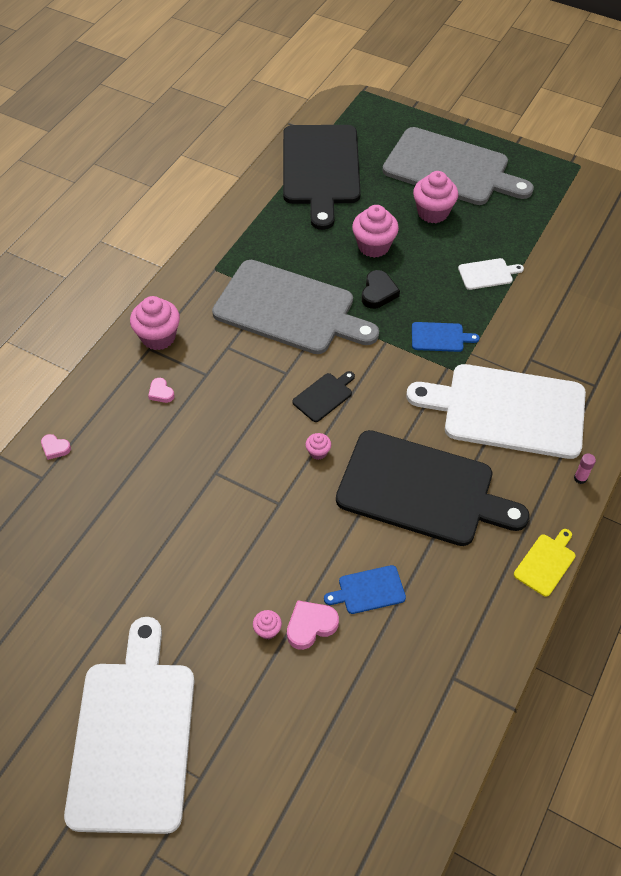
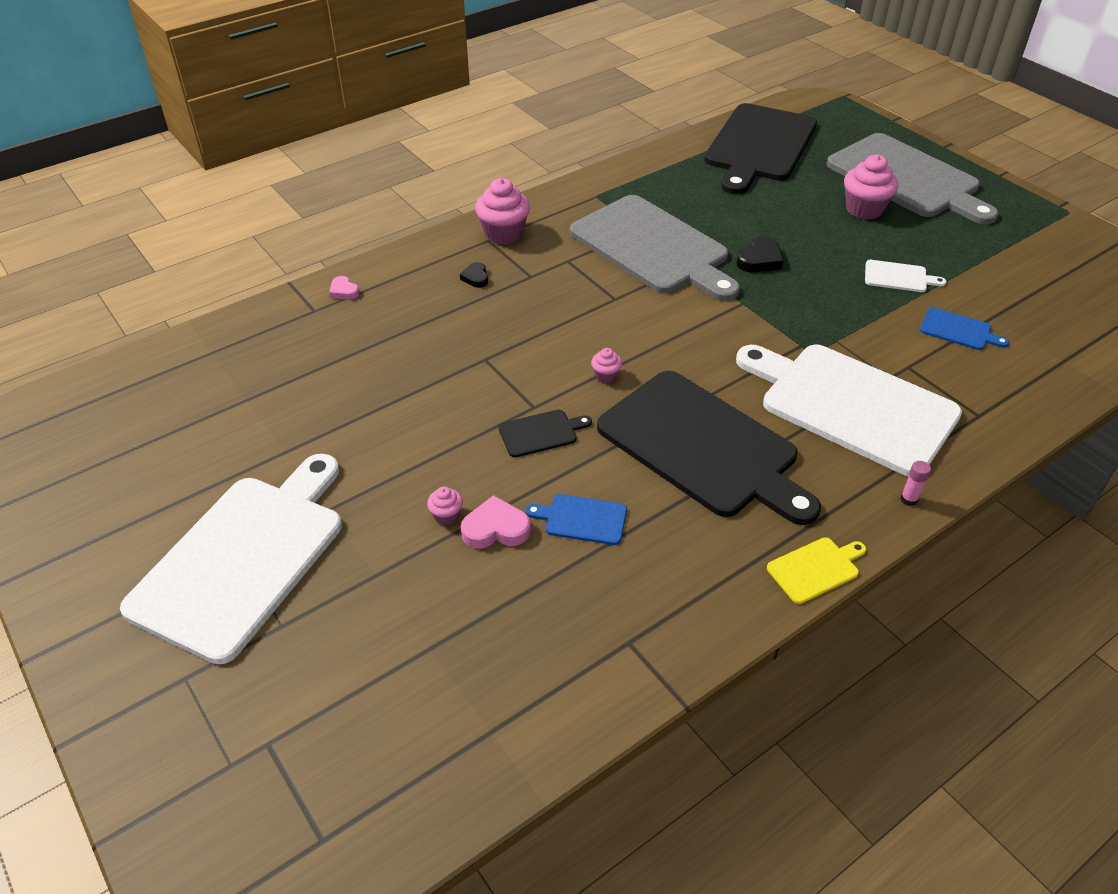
camera: 25 degrees right, 10 degrees down
pink heart [148,378,175,403] -> black heart [460,262,488,288]
black cutting board [292,371,355,422] -> black cutting board moved to [499,410,592,458]
pink cupcake [352,205,399,258] -> none
blue cutting board [412,322,480,352] -> blue cutting board moved to [920,307,1009,350]

